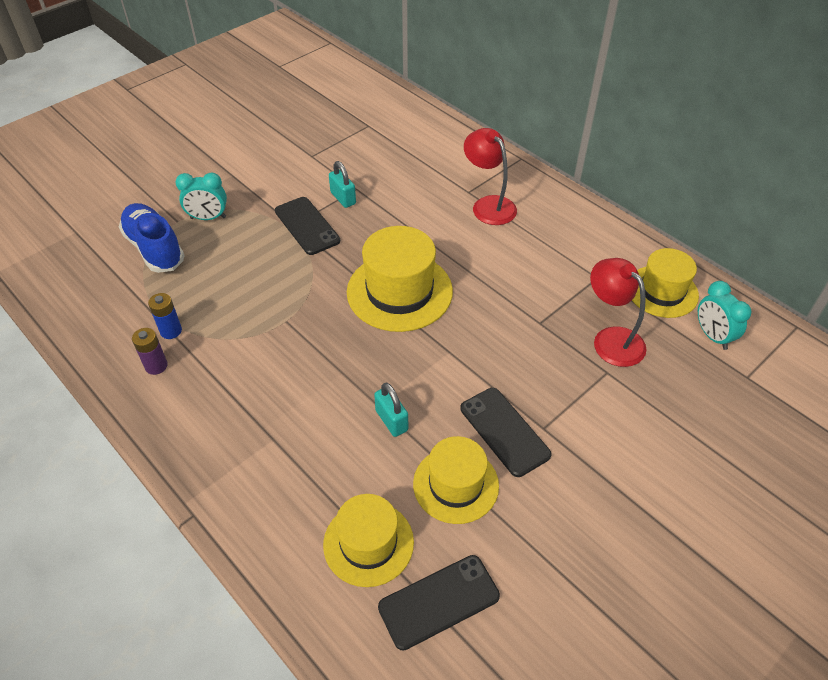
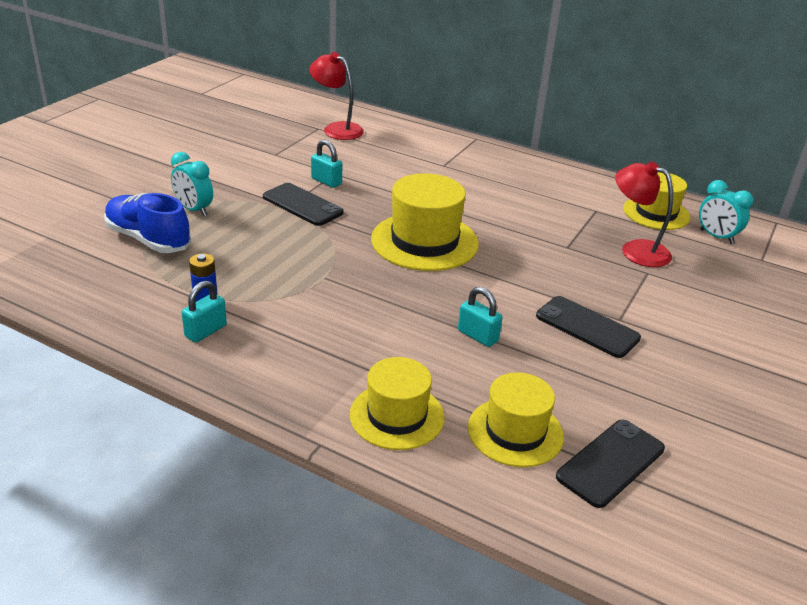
camera: 20 degrees left, 15 degrees down
purple battery [132,328,168,375] -> turquoise padlock [182,281,227,343]
turquoise clock [175,173,227,220] -> turquoise clock turned 60 degrees clockwise [171,152,213,216]
yellow hat [413,436,499,524] -> yellow hat moved to [350,357,444,450]
red lamp [464,128,517,225] -> red lamp moved to [309,52,364,140]

